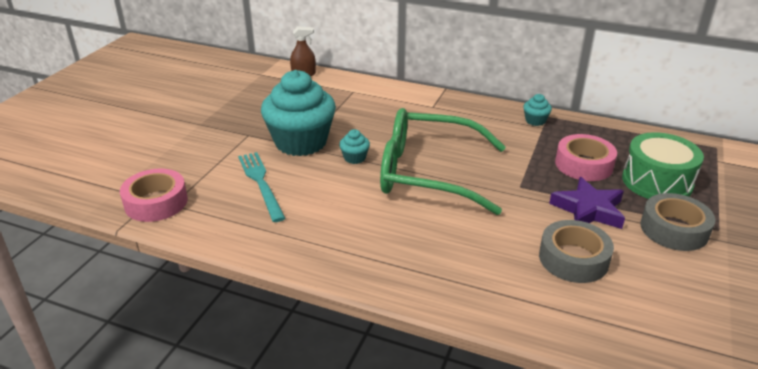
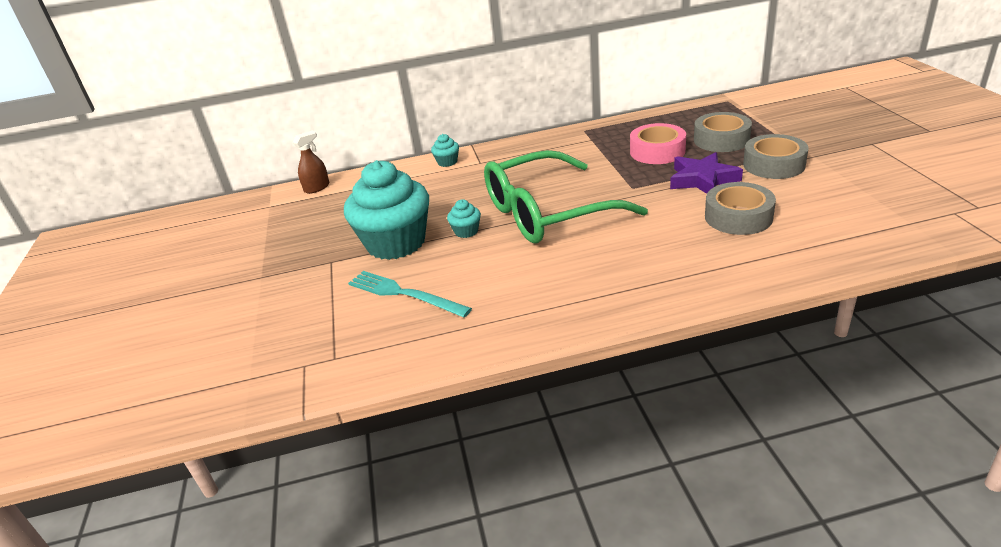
camera: 30 degrees left, 0 degrees up
pink tape [120,169,188,222] -> none
turquoise cupcake [523,94,552,126] -> turquoise cupcake moved to [431,134,459,167]
green drum [622,132,704,199] -> grey tape [694,112,752,152]

